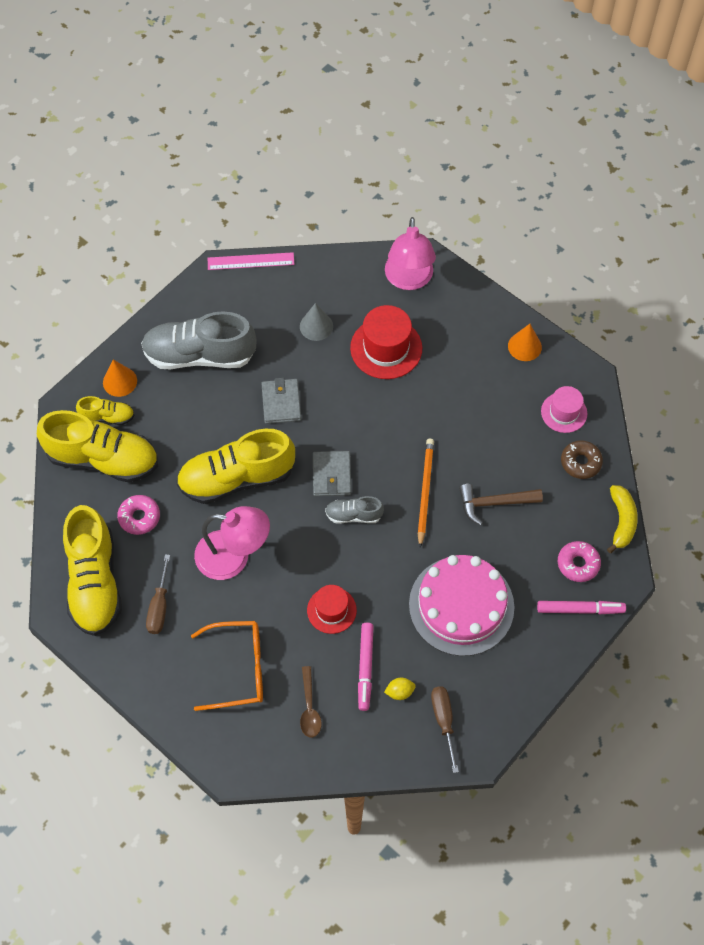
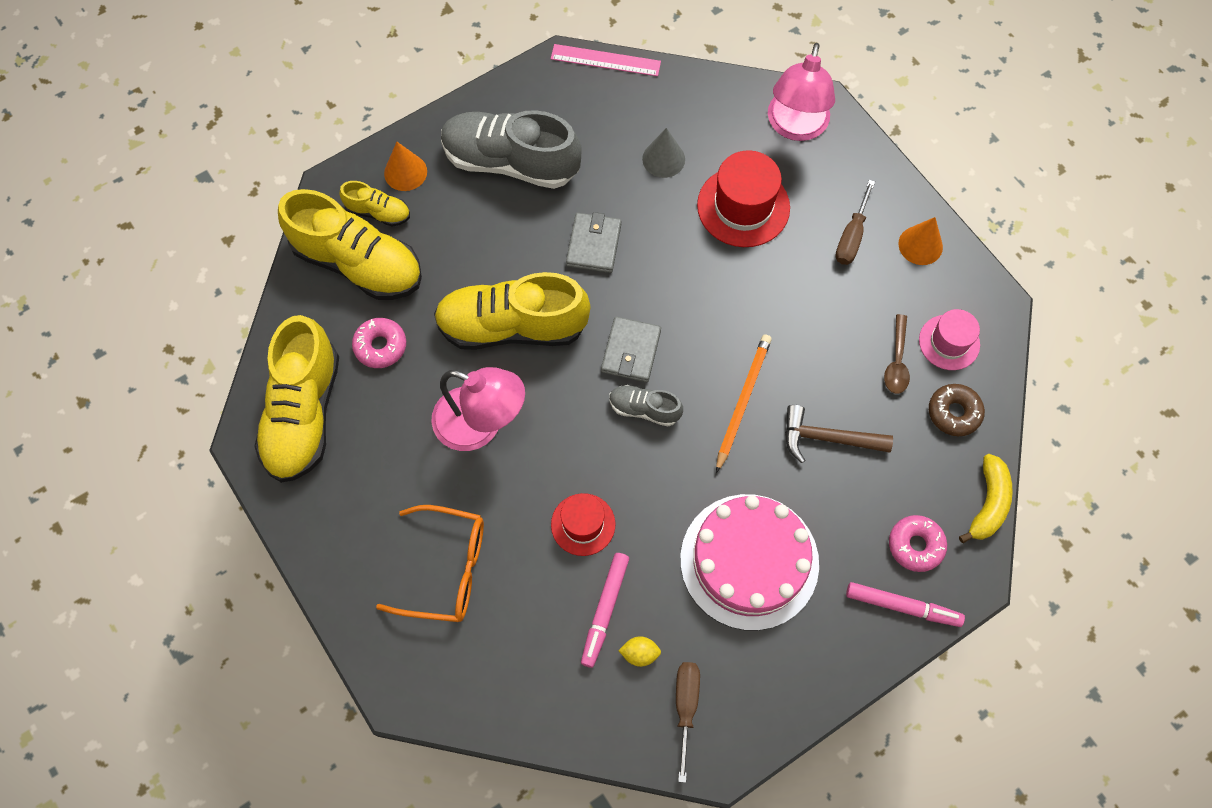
camera: 15 degrees right, 5 degrees up
brown screwdriver [146,554,170,634] -> brown screwdriver moved to [835,180,875,265]
brown spoon [300,666,322,738] -> brown spoon moved to [884,314,910,394]

